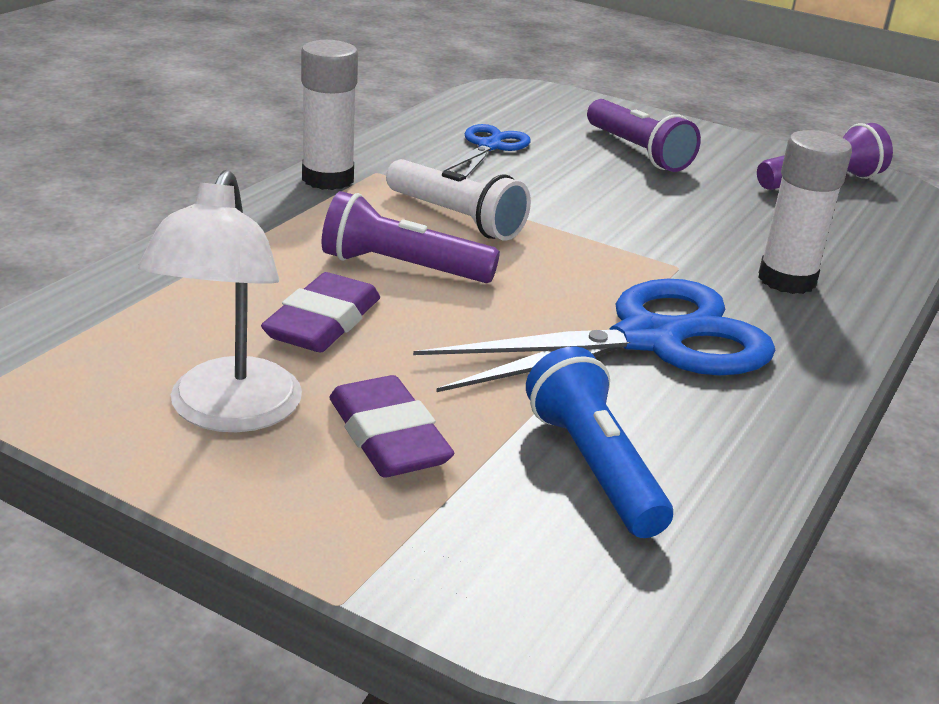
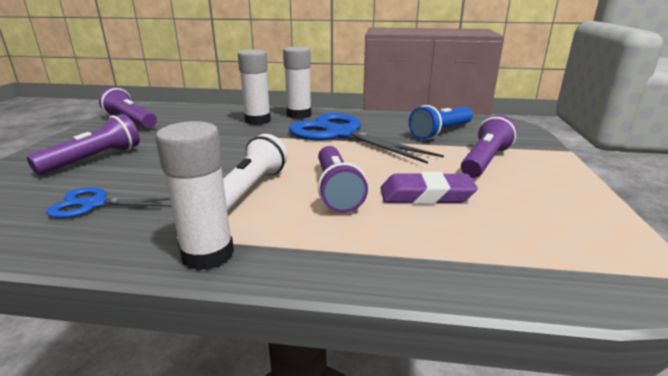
camera: 110 degrees left, 5 degrees down
white lamp [138,170,302,432] -> none
purple eraser [329,375,454,478] -> purple flashlight [461,115,517,178]
none -> white glue stick [283,47,311,119]

